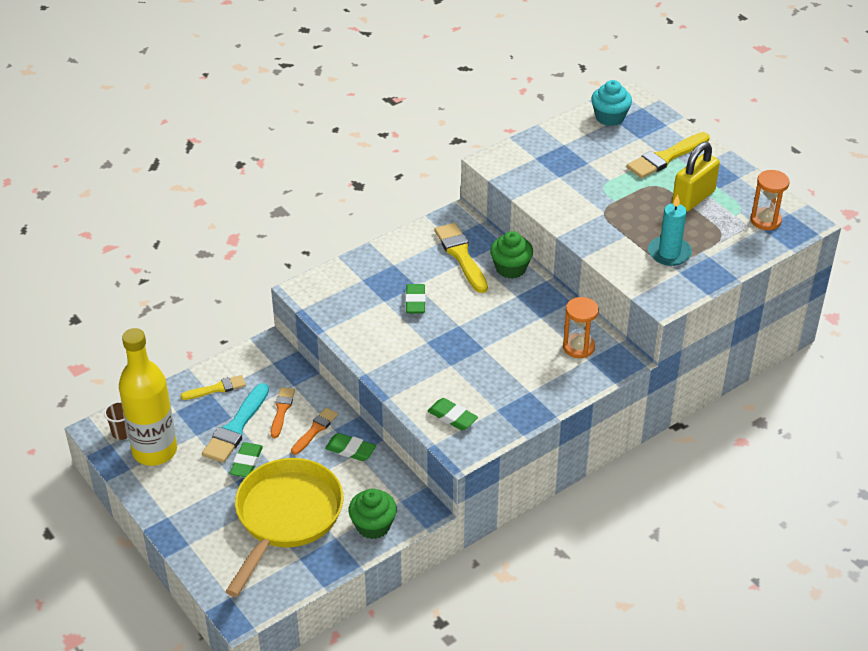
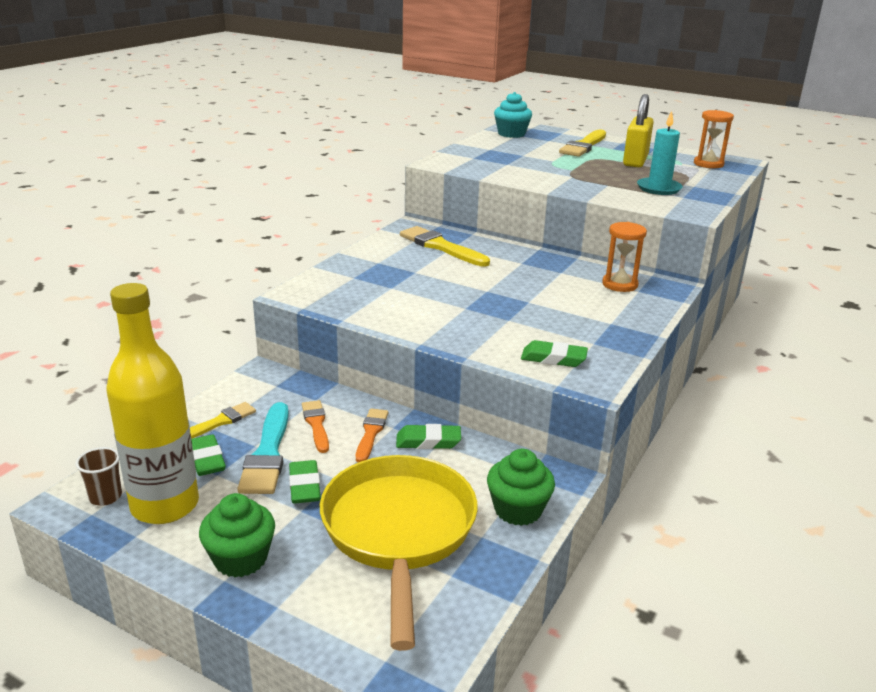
camera: 25 degrees left, 15 degrees down
green eraser [406,284,426,314] -> green eraser moved to [191,435,226,476]
green cupcake [490,231,533,279] -> green cupcake moved to [199,493,275,577]

